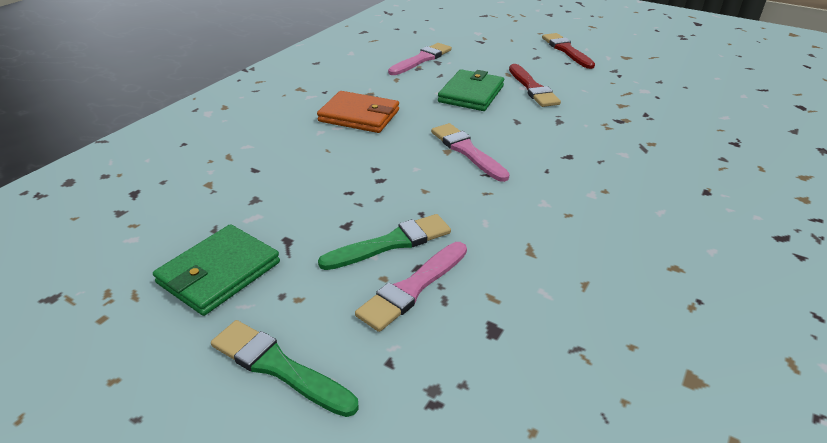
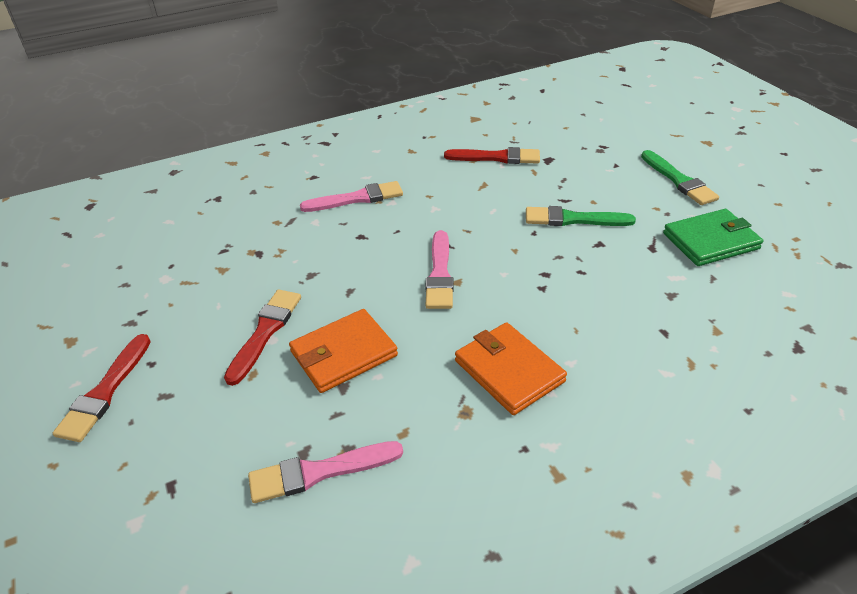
camera: 145 degrees left, 5 degrees up
pink brush [355,242,467,332] -> pink brush moved to [300,181,403,212]
green wallet [438,69,504,111] -> orange wallet [289,309,398,393]
none -> red brush [444,147,540,164]

